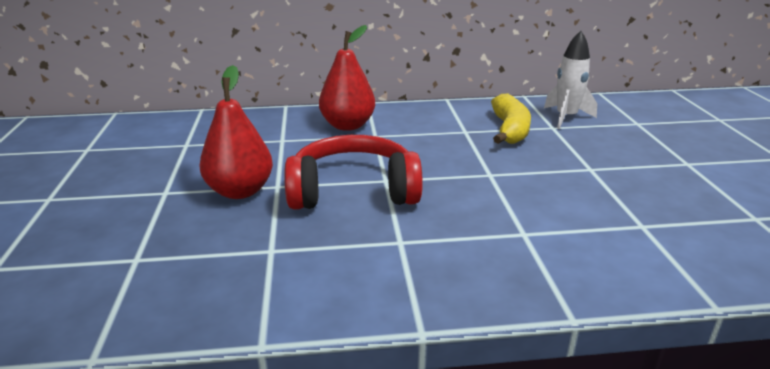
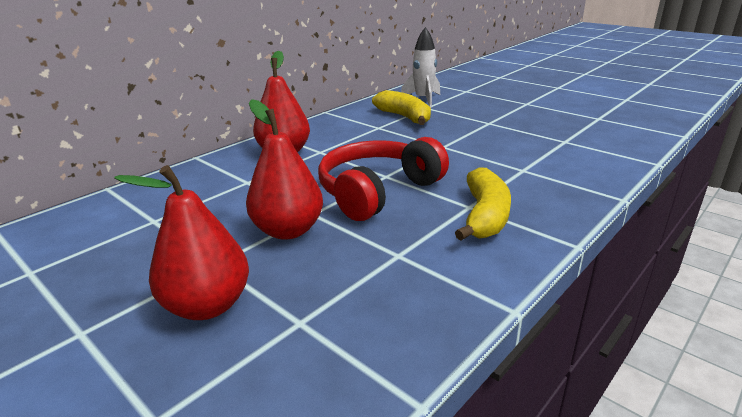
camera: 40 degrees left, 0 degrees up
none -> red pear [114,165,249,320]
none -> yellow banana [455,167,511,241]

